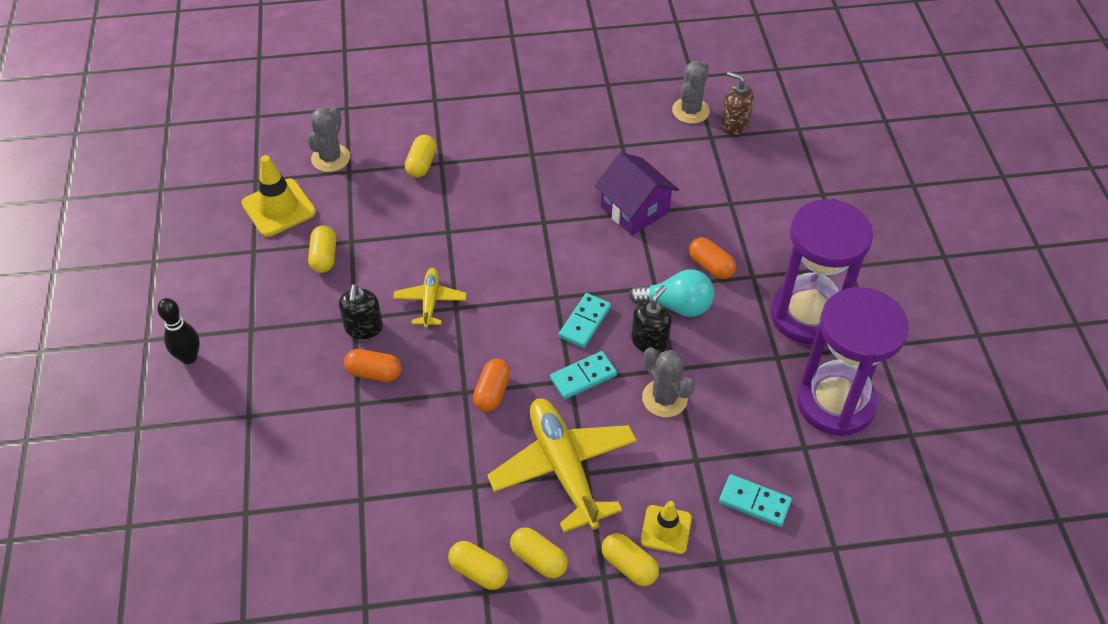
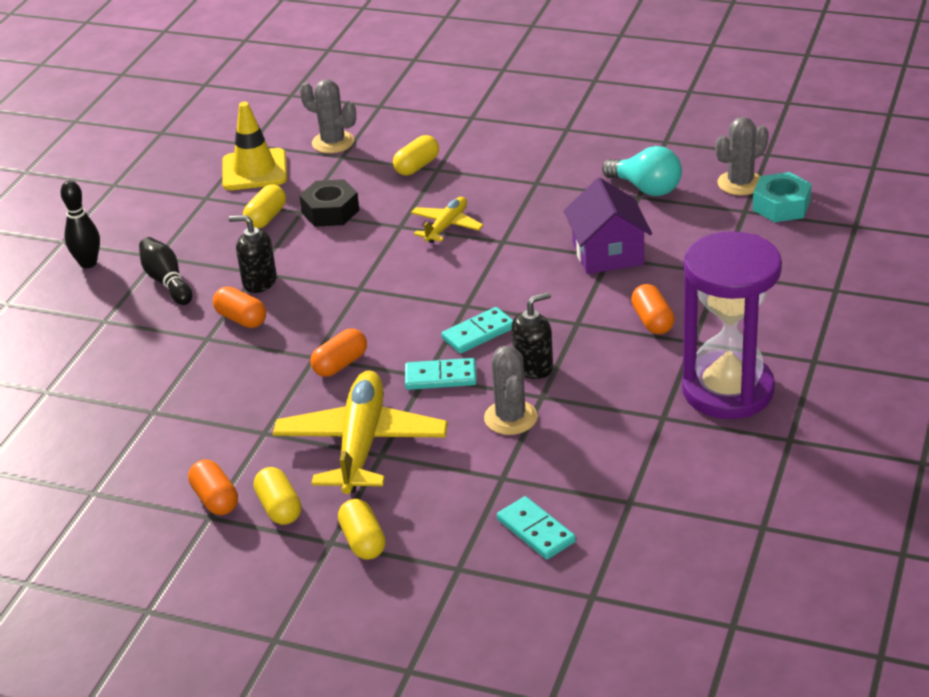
camera: 30 degrees right, 15 degrees down
grey cactus [307,107,350,172] -> grey cactus turned 75 degrees clockwise [300,79,356,153]
black soap dispenser [339,284,383,339] -> black soap dispenser turned 75 degrees clockwise [228,215,277,293]
yellow plane [393,268,467,328] -> yellow plane moved to [411,197,484,243]
yellow capsule [448,541,508,590] -> orange capsule [188,460,238,515]
turquoise light bulb [629,269,714,317] -> turquoise light bulb moved to [602,146,682,196]
yellow traffic cone [641,501,692,554] -> none
brown soap dispenser [721,71,754,135] -> turquoise nut [753,172,812,222]
purple hourglass [797,287,909,436] -> none
none -> black bowling pin [139,237,192,305]
none -> black nut [299,179,359,227]

